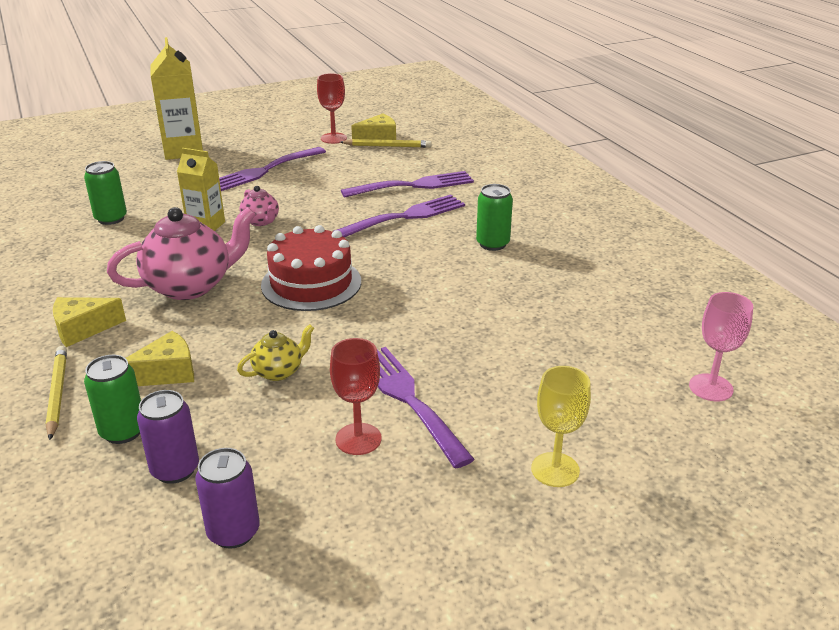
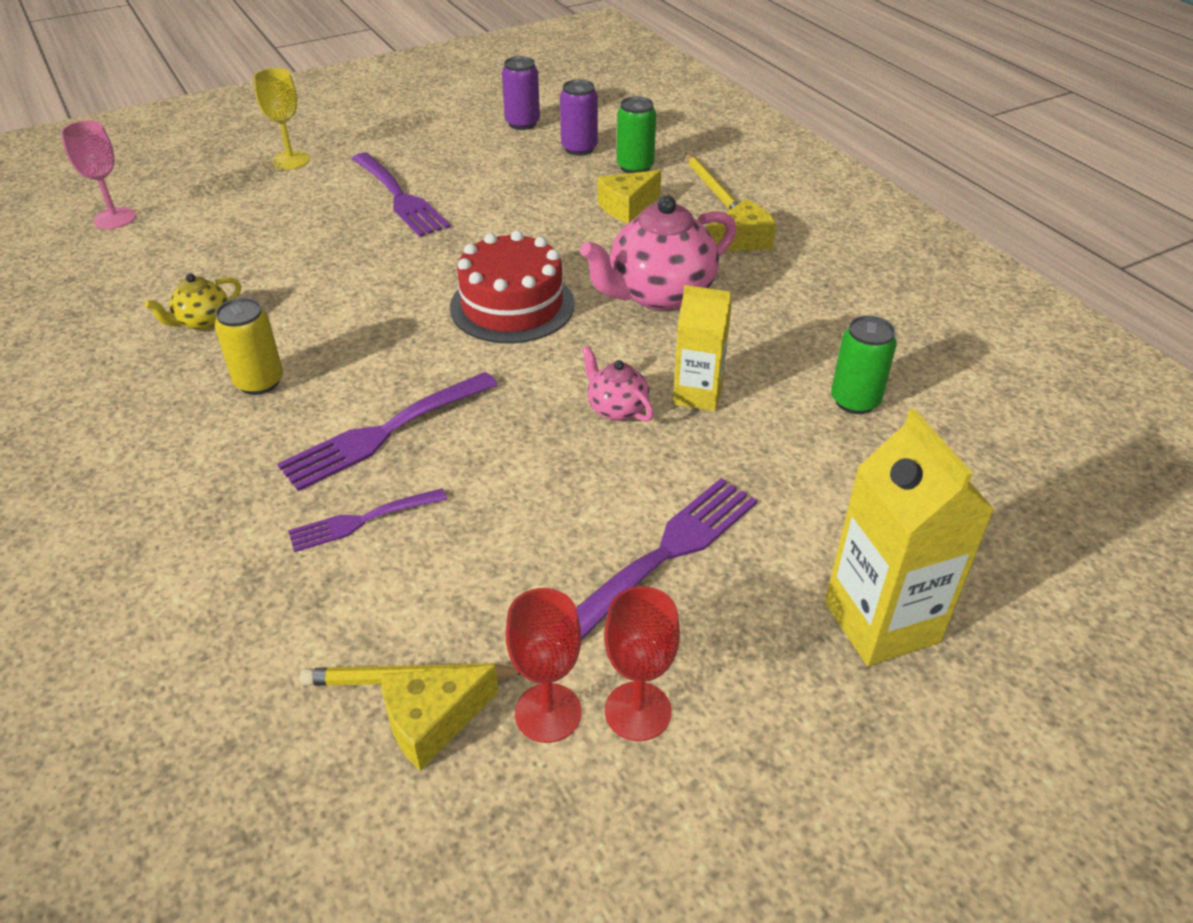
camera: 175 degrees right, 10 degrees up
yellow teapot [237,324,314,381] -> yellow teapot moved to [145,273,241,330]
red goblet [330,338,381,455] -> red goblet moved to [604,586,680,741]
purple fork [341,171,474,198] -> purple fork [288,488,447,552], size x0.61
green can [476,184,513,251] -> yellow can [215,298,283,395]

